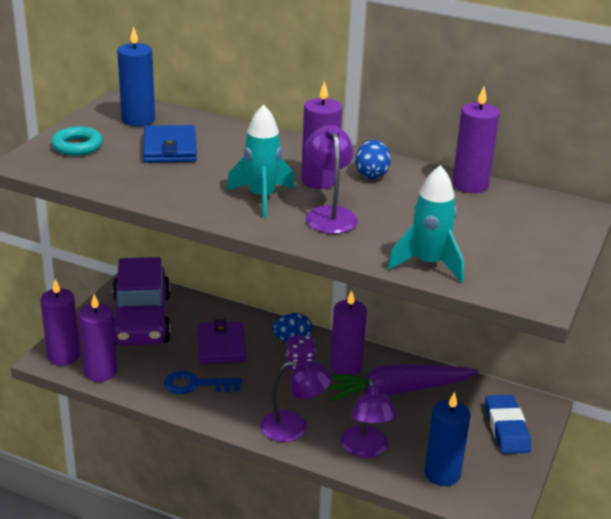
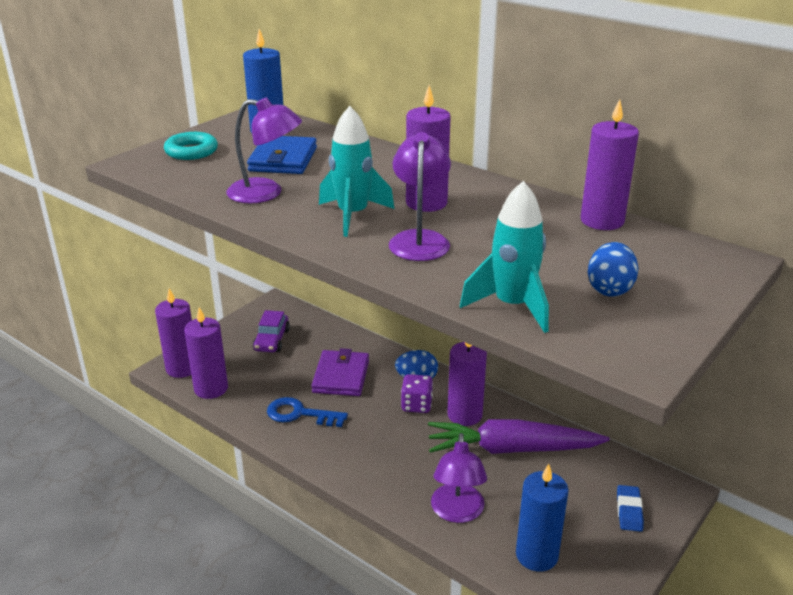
camera: 15 degrees right, 0 degrees up
purple car [112,257,171,346] -> purple car [253,310,290,352], size x0.47
purple lamp [260,358,333,442] -> purple lamp moved to [226,97,302,203]
blue egg [356,140,391,179] -> blue egg moved to [588,242,638,297]
blue eraser [485,395,531,454] -> blue eraser [617,485,644,532], size x0.61

